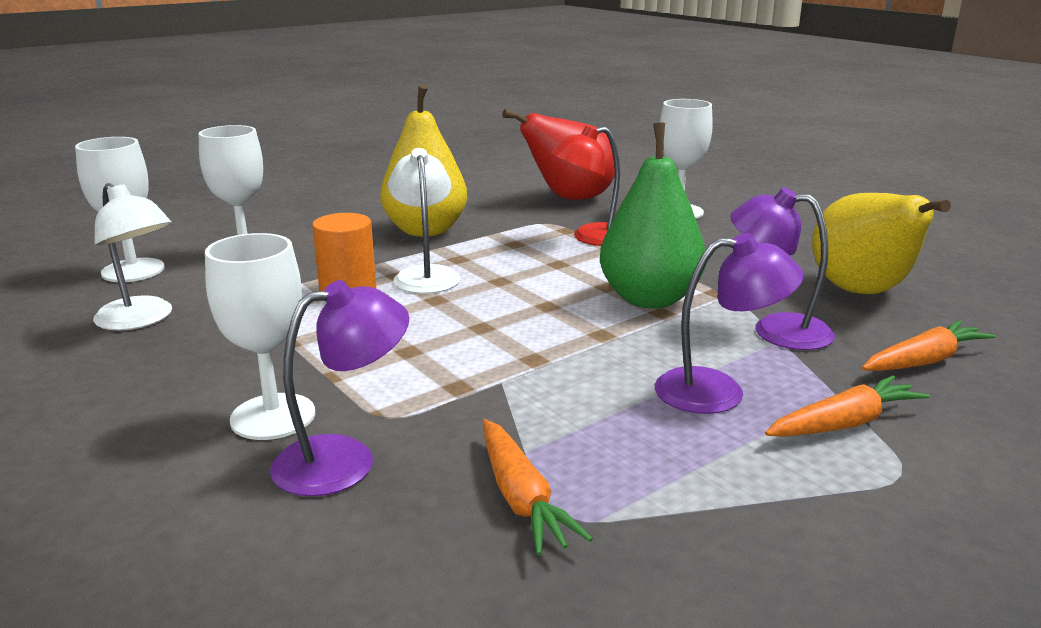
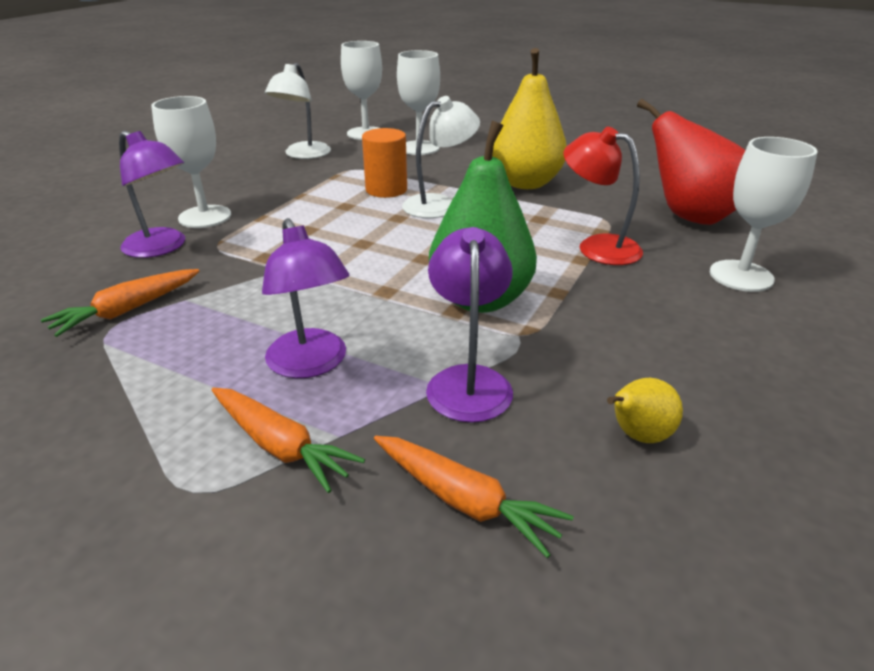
camera: 65 degrees right, 10 degrees up
yellow pear [812,193,951,294] -> yellow pear [607,378,683,443], size x0.47

